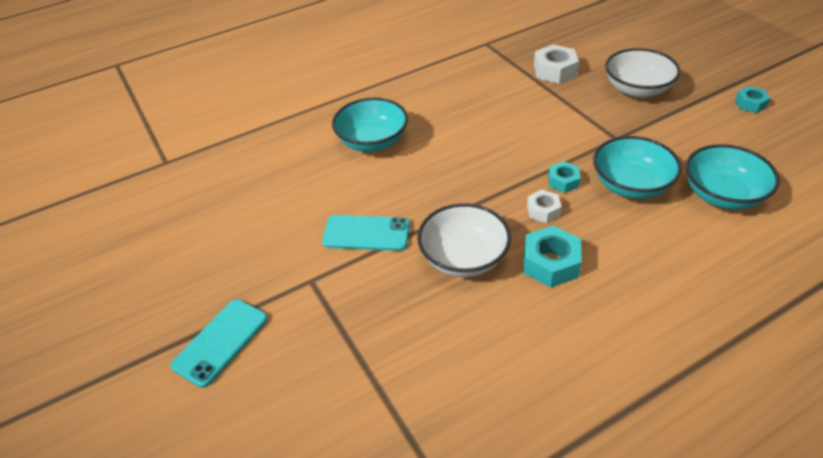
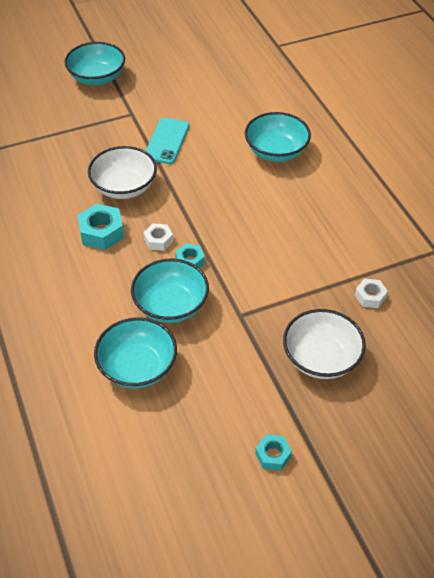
camera: 95 degrees right, 5 degrees up
turquoise phone [170,299,268,388] -> turquoise bowl [64,42,125,85]
white nut [534,44,579,84] -> white nut [355,279,388,308], size x0.61

